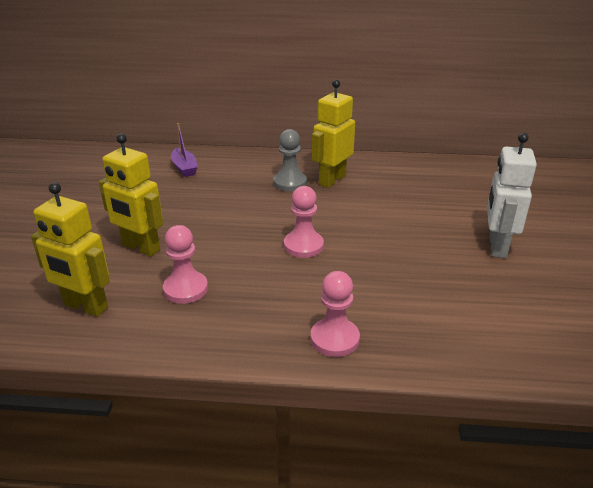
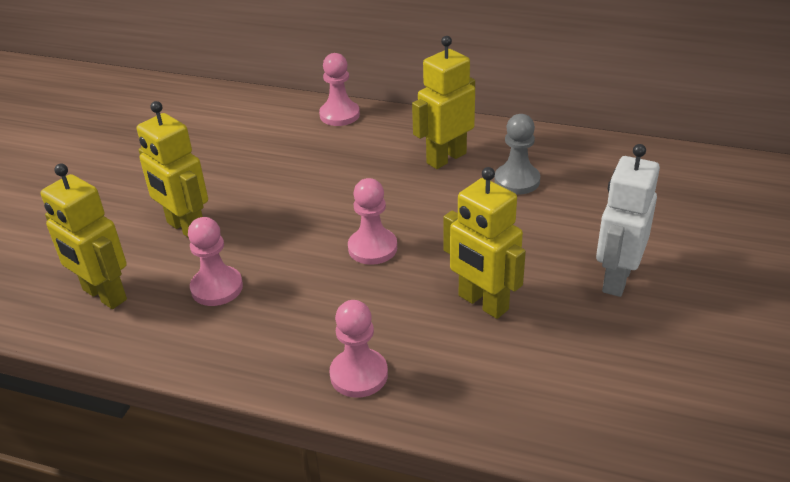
camera: 15 degrees right, 5 degrees up
purple boat [171,123,198,177] -> none
grey pawn [273,129,307,191] -> grey pawn moved to [494,114,540,195]
none -> pink pawn [319,53,360,126]
none -> yellow robot [443,167,526,319]

